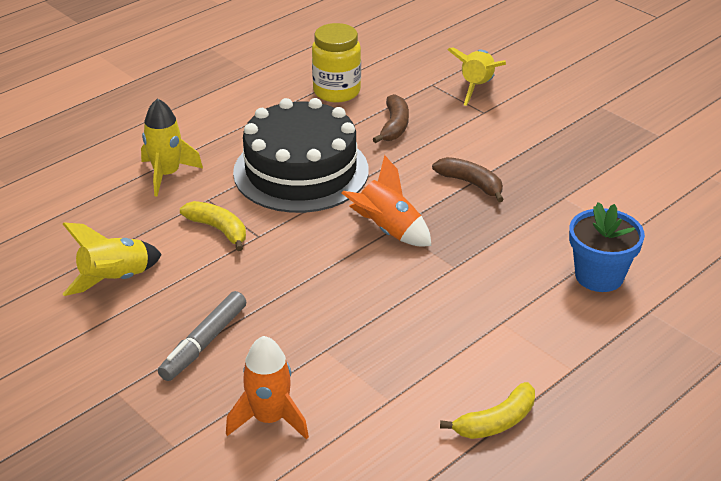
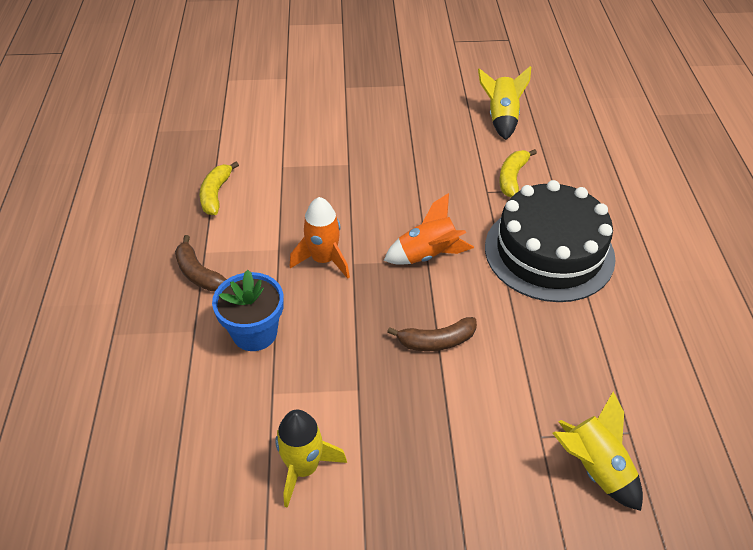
camera: 130 degrees right, 10 degrees up
yellow rocket [141,98,203,197] -> yellow rocket moved to [275,410,347,508]
grey marker [158,291,246,381] -> none
yellow banana [180,201,246,251] -> yellow banana turned 120 degrees clockwise [499,149,537,198]
orange rocket [226,336,309,440] -> orange rocket moved to [290,197,350,279]
yellow jar [312,23,361,103] -> none
brown banana [373,94,409,143] -> brown banana moved to [175,235,227,291]

